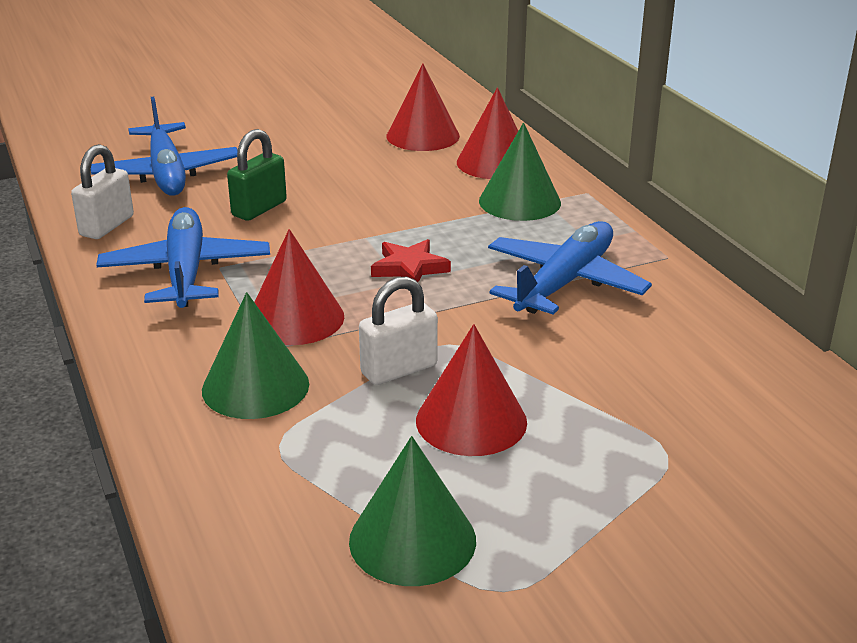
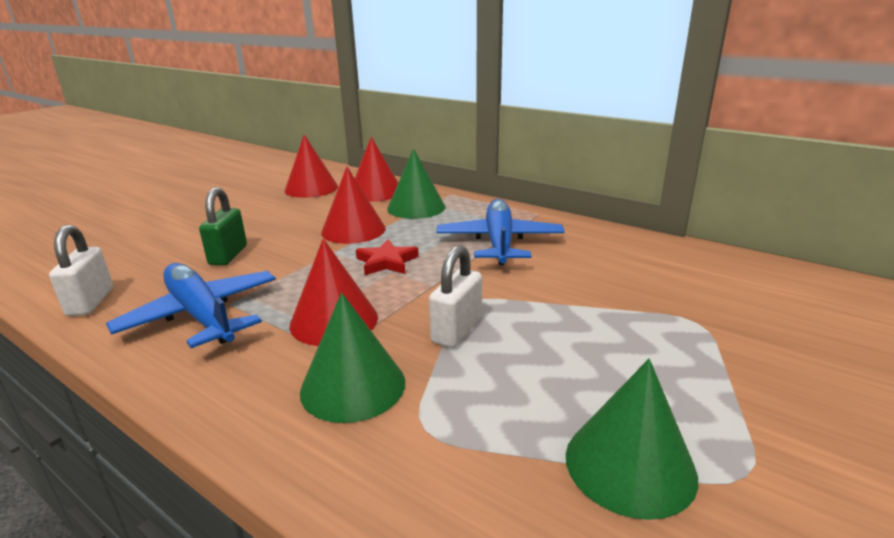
camera: 30 degrees left, 5 degrees down
blue plane [91,97,237,196] -> none
red cone [416,324,527,456] -> red cone moved to [321,167,386,244]

